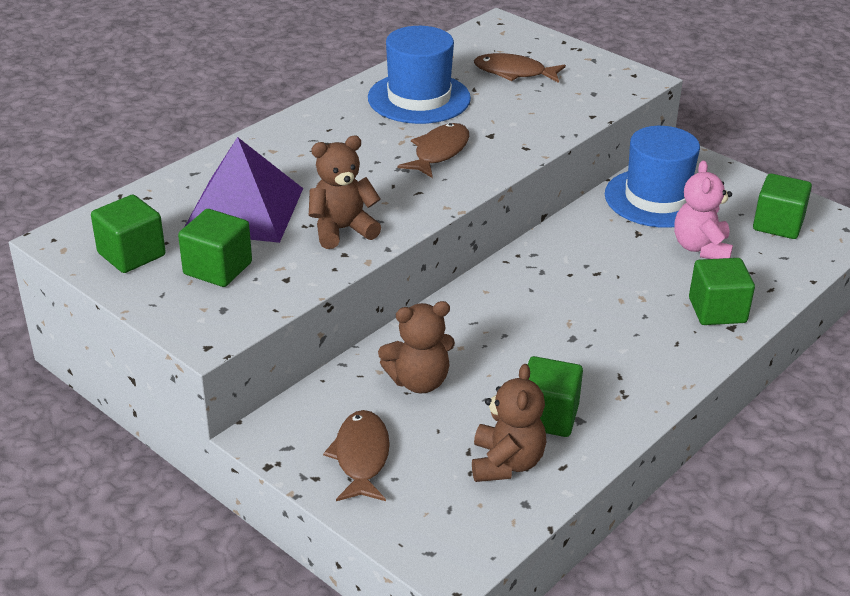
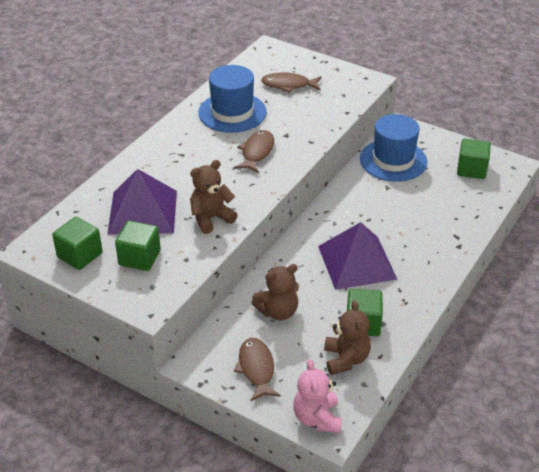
camera: 10 degrees left, 5 degrees up
pink teddy bear [674,160,733,259] -> pink teddy bear moved to [293,359,342,433]
green cube [689,258,755,325] -> none
none -> purple pyramid [318,222,397,290]

